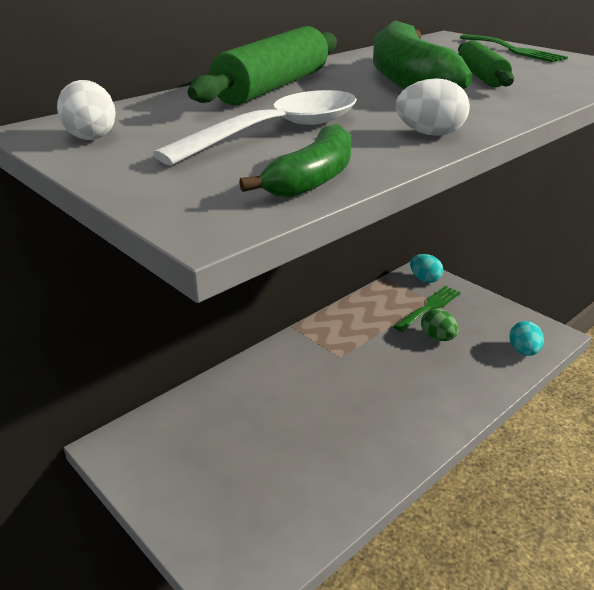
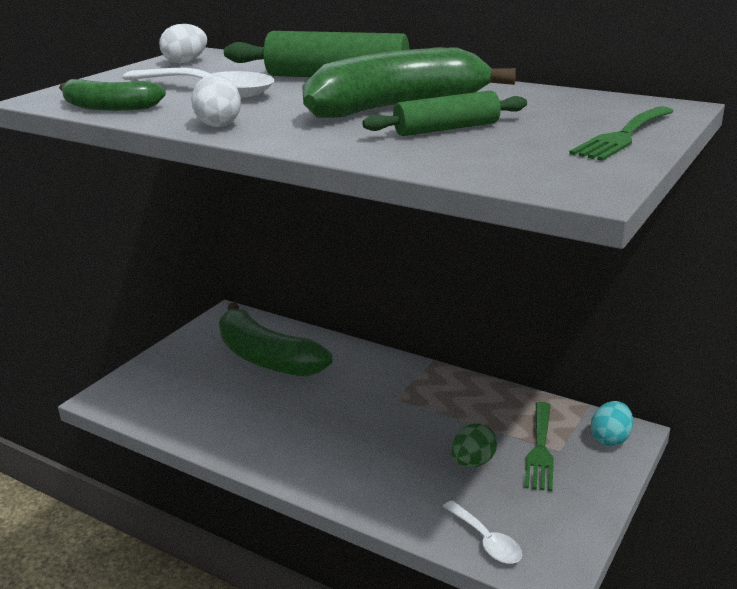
camera: 75 degrees right, 5 degrees down
green fork [393,286,461,332] -> green fork turned 75 degrees clockwise [524,402,554,491]
turquoise egg [509,321,544,356] -> white spoon [443,500,522,564]
none -> green banana [219,303,332,377]

